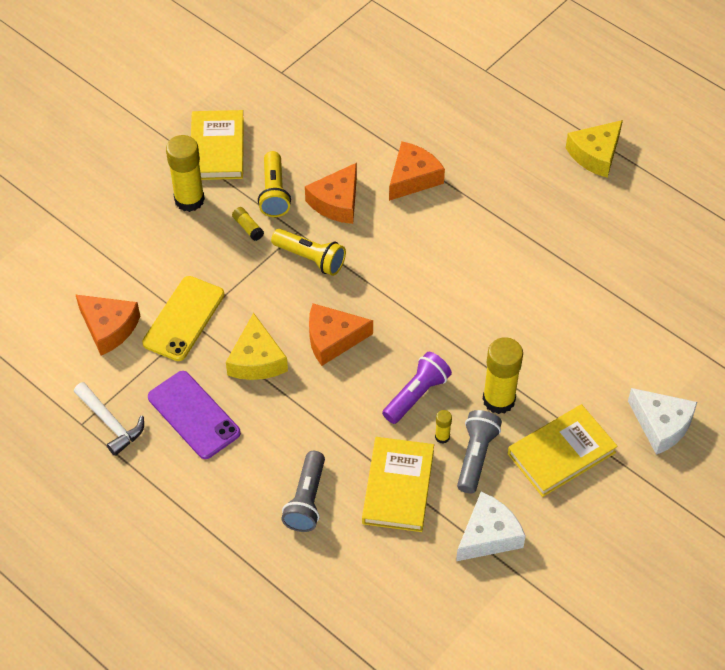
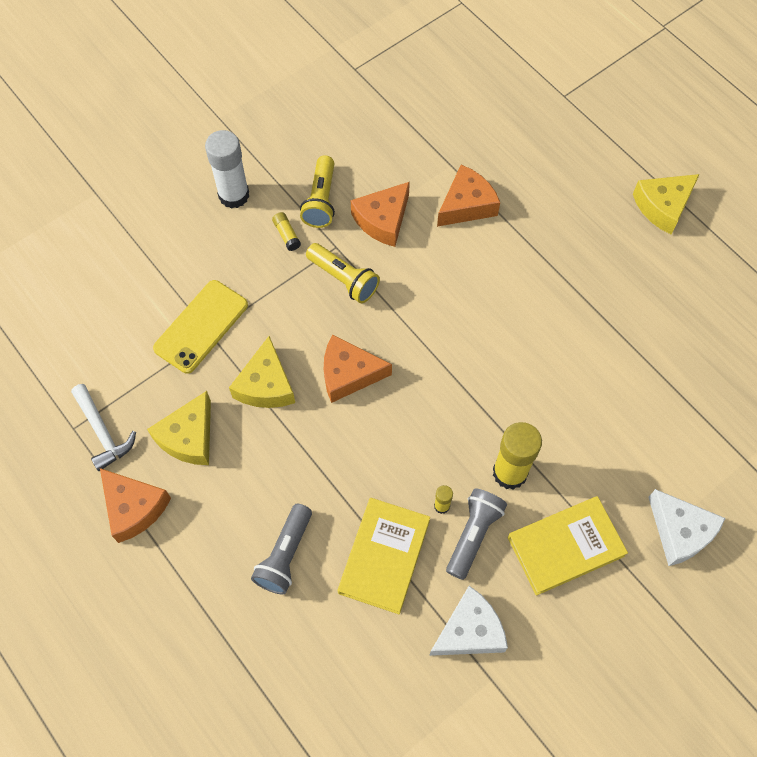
camera: 10 degrees right, 10 degrees up
orange cheese [76,295,140,356] -> orange cheese moved to [100,468,171,543]
purple phone [148,371,241,459] -> yellow cheese [147,391,211,465]
yellow glue stick [166,135,205,212] -> white glue stick [205,130,249,209]
yellow book [191,110,244,180] -> none
purple flashlight [382,352,452,424] -> none

